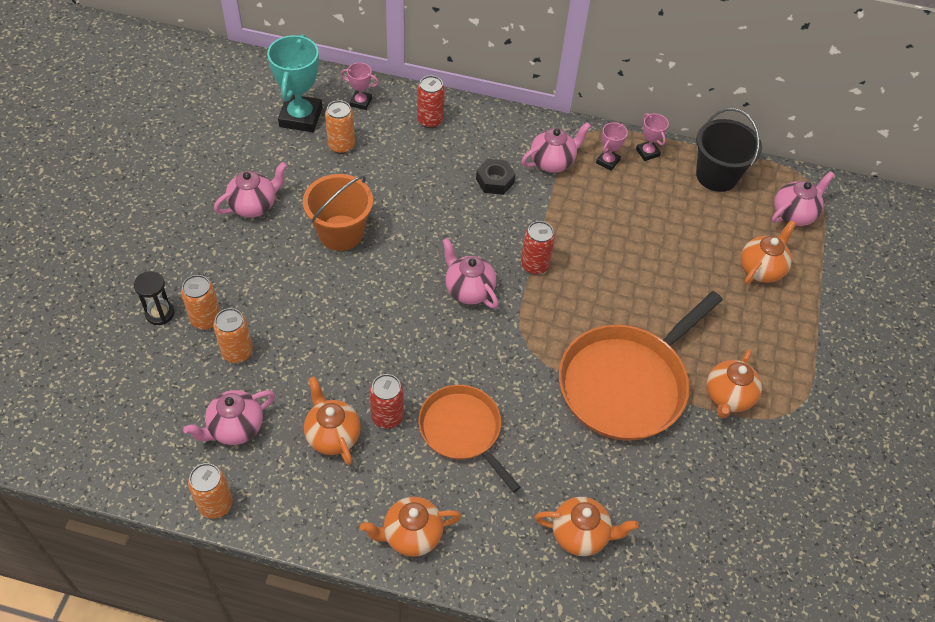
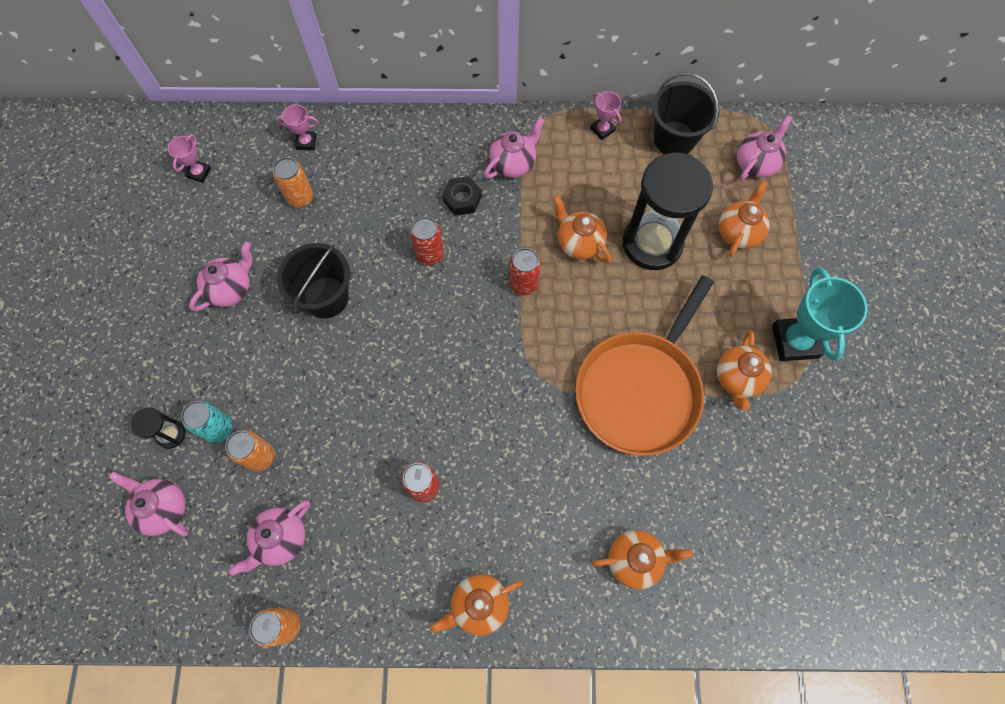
camera: 10 degrees left, 15 degrees up
orange can [181,275,220,330] -> turquoise can [181,401,233,443]
turquoise trophy [267,34,322,132] -> turquoise trophy moved to [772,267,868,361]
orange bucket [303,174,373,251] -> black bucket [277,243,350,318]
orange teapot [304,376,361,465] -> orange teapot moved to [553,195,611,263]
red can [417,76,445,128] -> red can moved to [410,217,444,265]
orange pan [418,385,521,493] -> none
pink teapot [442,238,498,309] -> pink teapot moved to [109,471,189,536]
pink trophy [596,122,628,171] -> pink trophy moved to [168,134,211,183]
none -> black hourglass [623,153,713,270]

